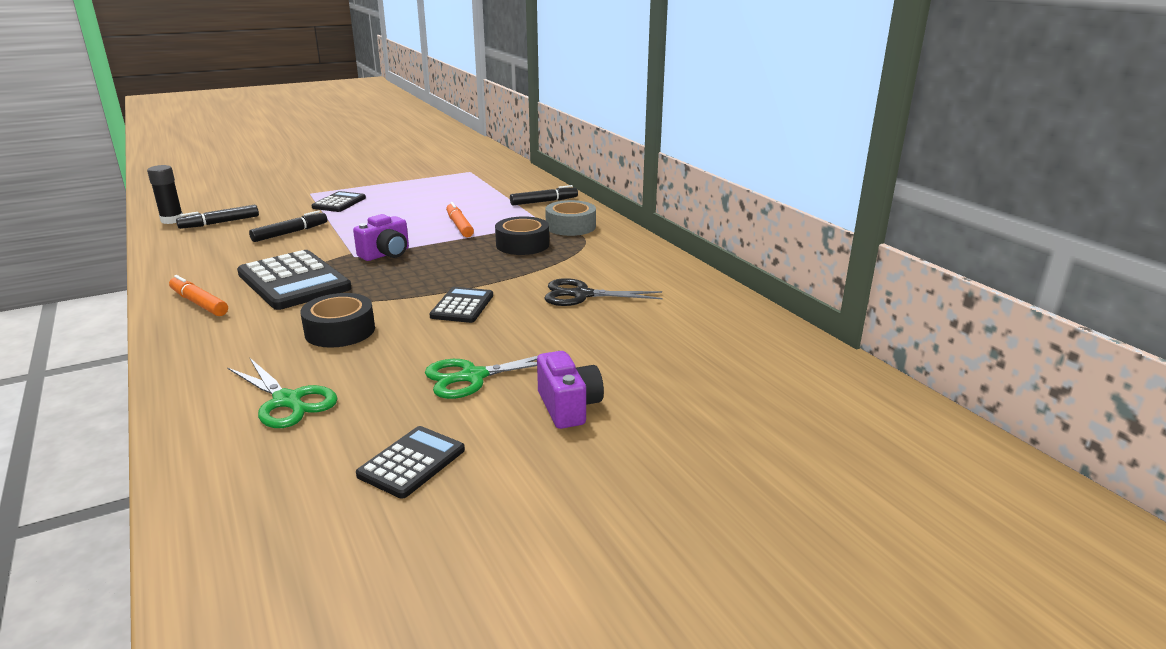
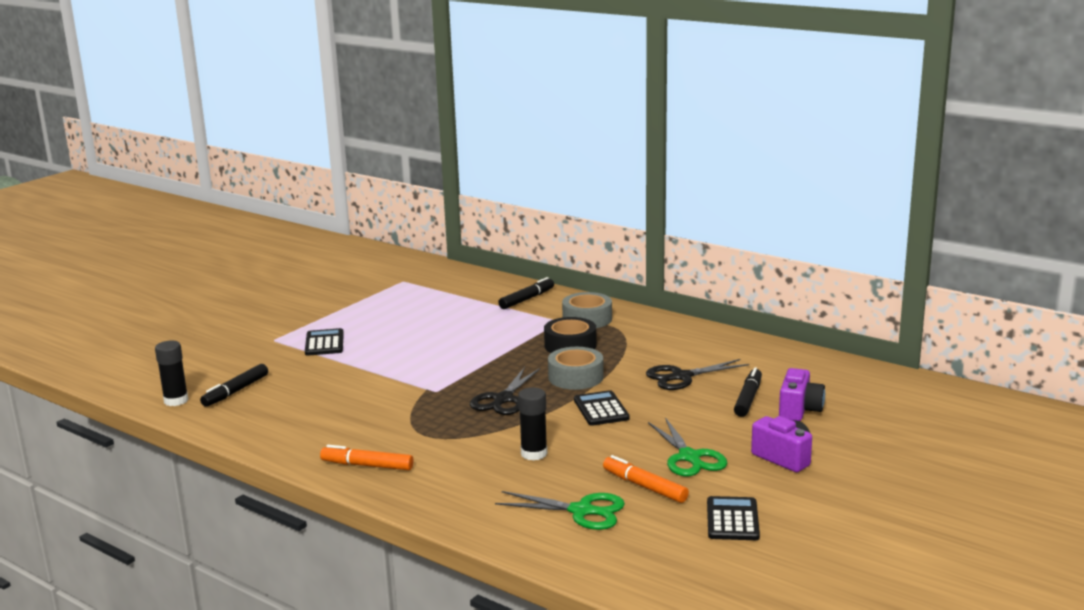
camera: 25 degrees left, 5 degrees down
black calculator [237,250,352,310] -> none
black marker [249,210,327,242] -> black marker moved to [734,367,762,417]
black tape [300,293,375,348] -> black glue stick [518,387,547,461]
purple camera [353,214,409,261] -> purple camera moved to [779,368,825,421]
green scissors [425,350,560,399] -> green scissors turned 60 degrees counterclockwise [648,417,727,476]
orange marker [446,202,474,237] -> orange marker moved to [603,455,689,503]
none -> black scissors [470,367,540,415]
none -> grey tape [548,347,604,390]

